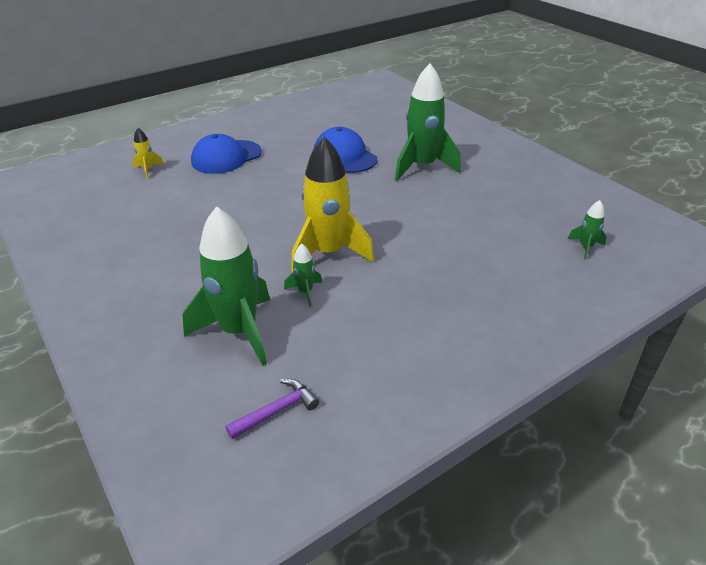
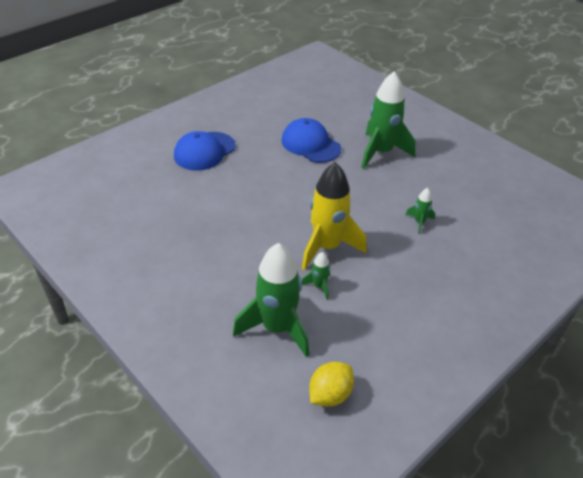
camera: 10 degrees left, 5 degrees up
yellow rocket [133,128,164,179] -> none
purple hammer [226,379,319,440] -> yellow lemon [309,362,354,407]
green rocket [568,200,606,260] -> green rocket moved to [406,188,435,234]

